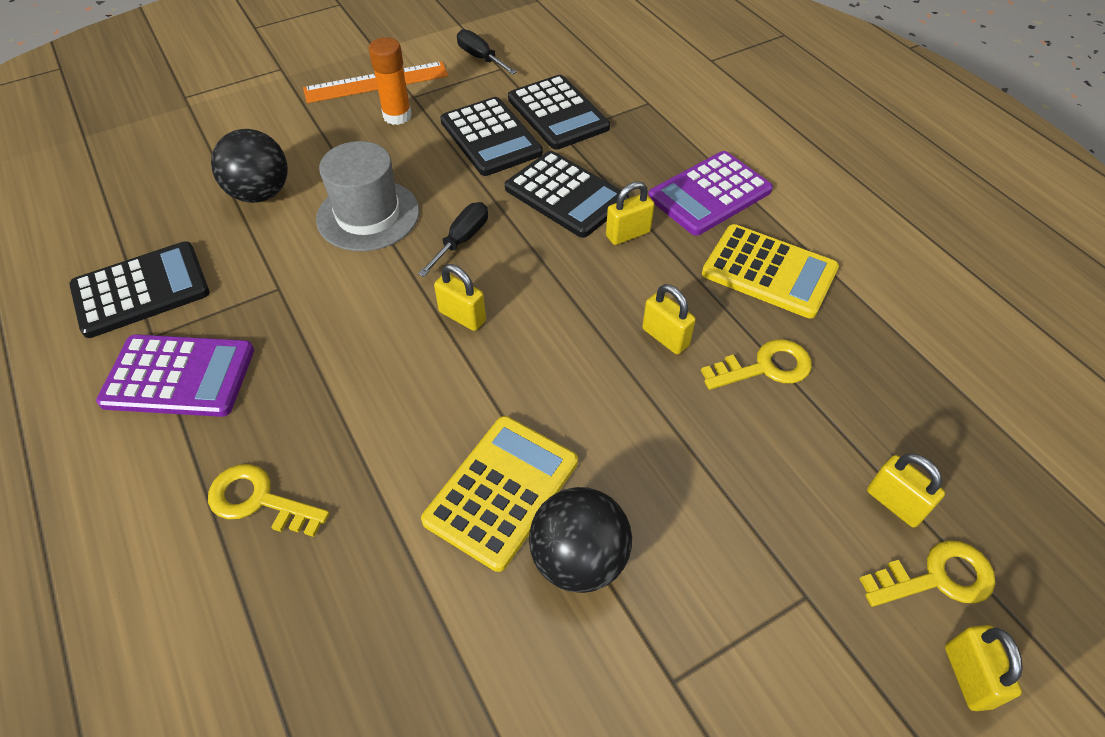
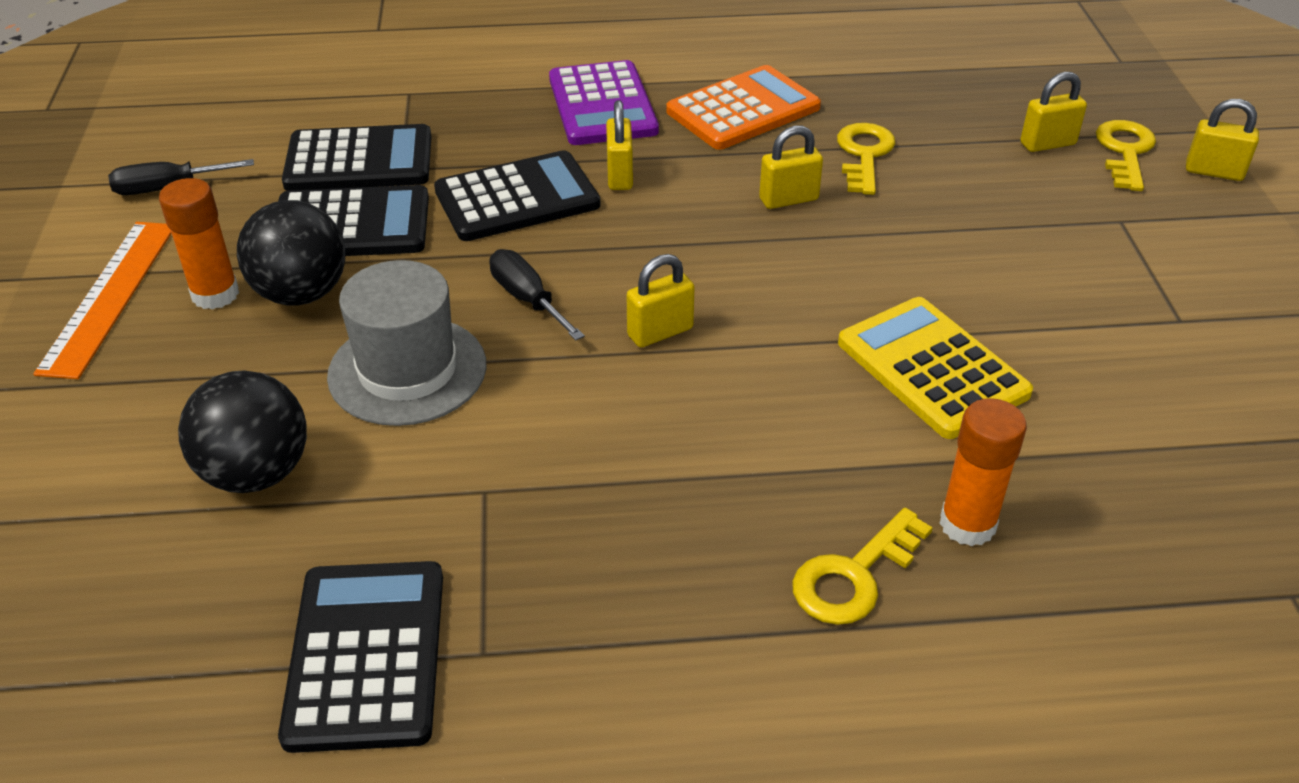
camera: 65 degrees left, 10 degrees down
purple calculator [96,334,254,417] -> none
black ball [529,487,632,593] -> black ball moved to [237,200,345,305]
yellow calculator [702,224,839,318] -> orange calculator [666,65,821,150]
none -> orange glue stick [939,398,1027,546]

